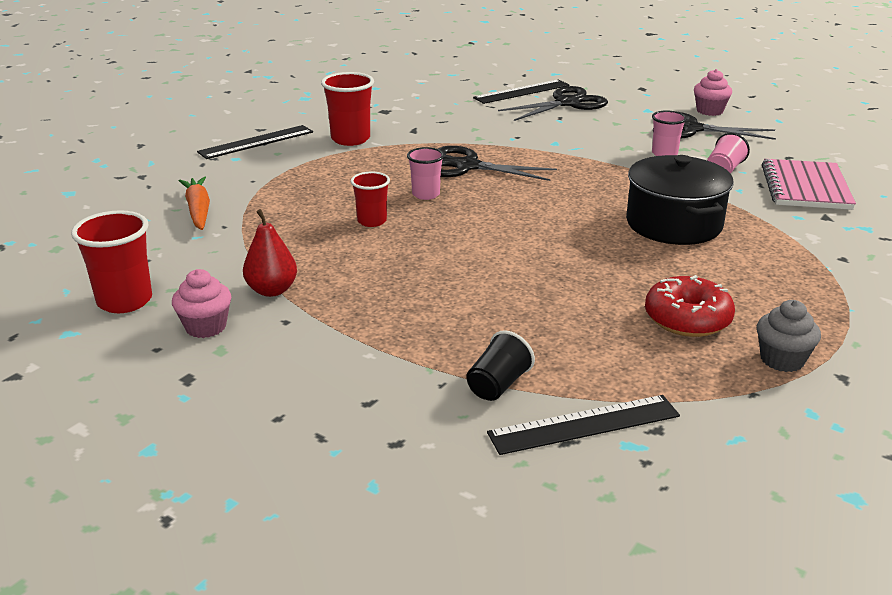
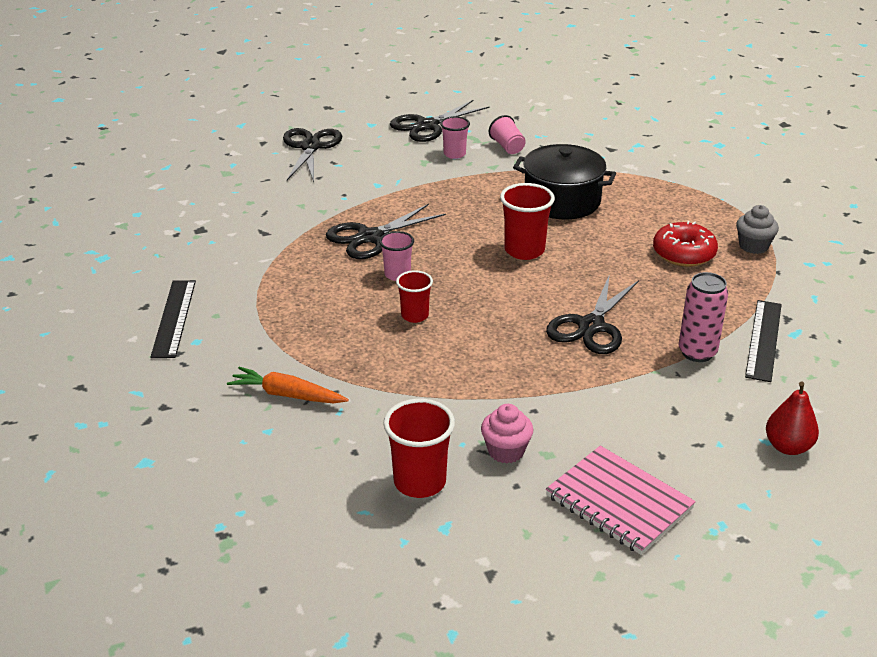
camera: 55 degrees left, 5 degrees up
red pear [243,209,297,297] -> red pear moved to [766,381,819,455]
red cup [321,72,374,146] -> red cup moved to [500,183,555,260]
black cup [466,330,535,401] -> pink can [679,272,728,362]
black ruler [473,79,570,104] -> none
pink cupcake [694,69,732,116] -> none
pink notebook [762,159,856,210] -> pink notebook moved to [546,446,696,555]
none -> black scissors [546,274,639,354]

